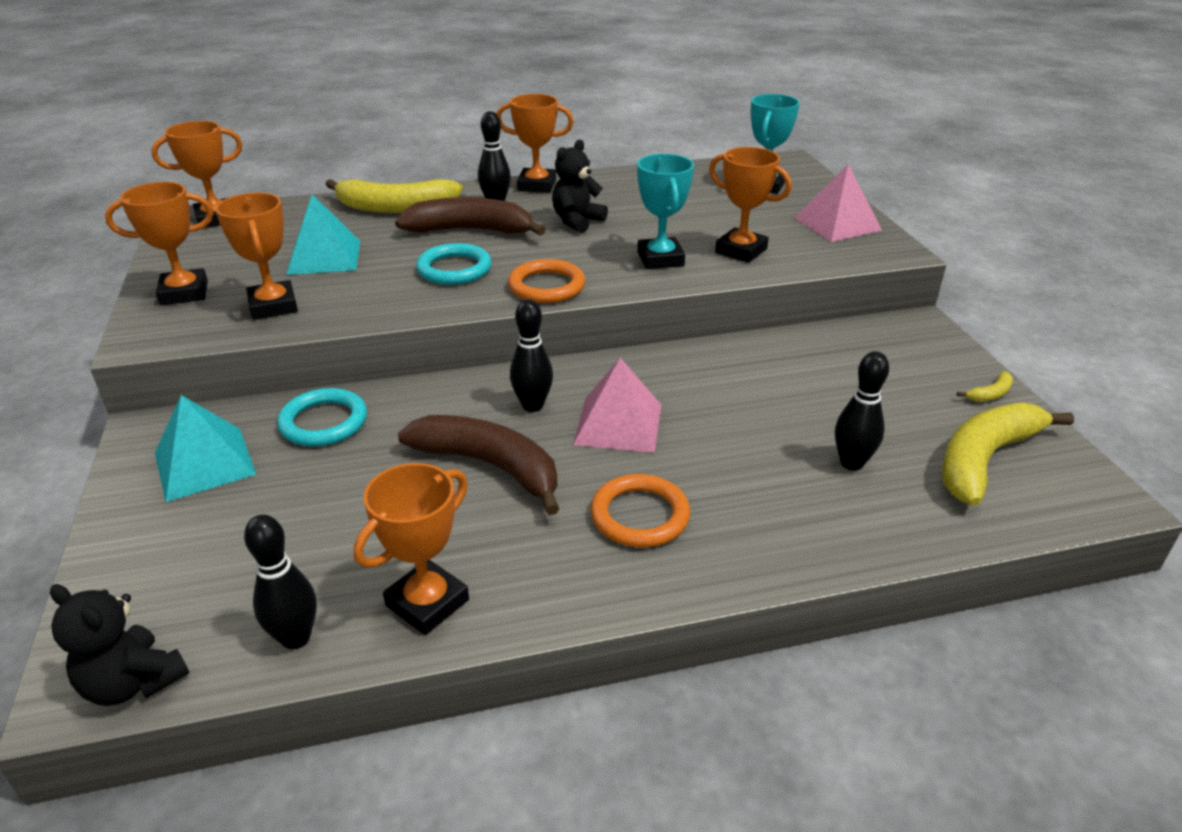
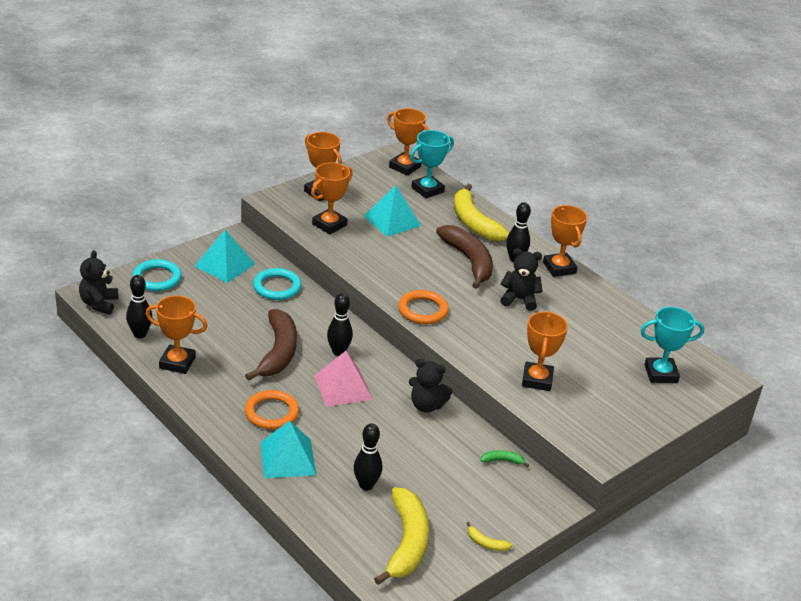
camera: 60 degrees right, 0 degrees up
turquoise ring [416,243,492,285] -> turquoise ring moved to [132,259,182,291]
turquoise trophy [637,154,694,269] -> turquoise trophy moved to [410,130,454,198]
pink pyramid [794,164,882,242] -> none
yellow banana [942,403,1074,506] -> yellow banana turned 75 degrees clockwise [374,487,429,585]
none -> turquoise pyramid [260,420,316,478]
none -> black teddy bear [409,359,453,413]
none -> green banana [481,450,529,467]

